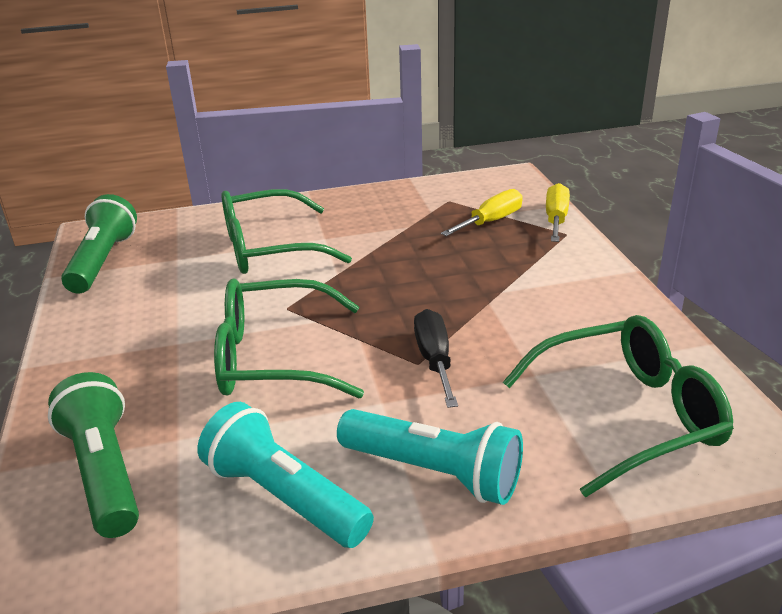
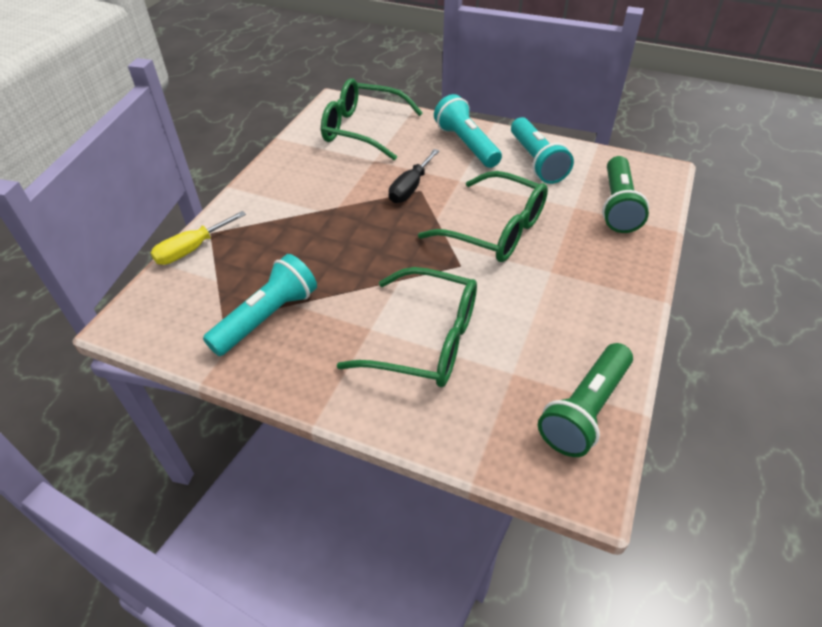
camera: 145 degrees left, 15 degrees up
yellow screwdriver [441,189,523,236] -> none
none -> turquoise flashlight [203,254,317,356]

